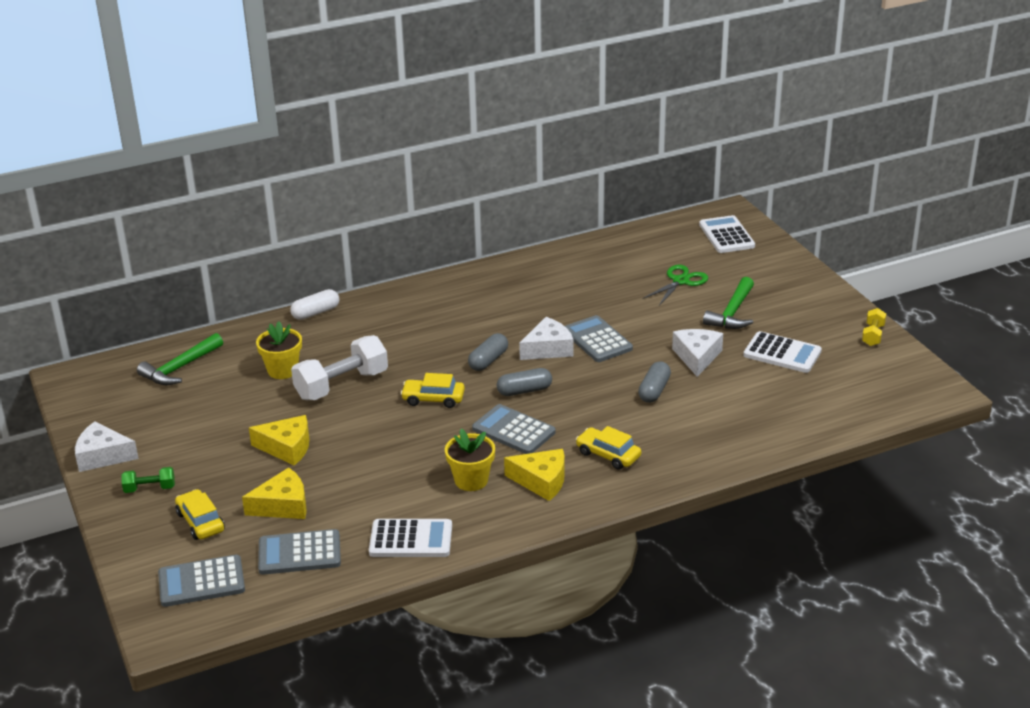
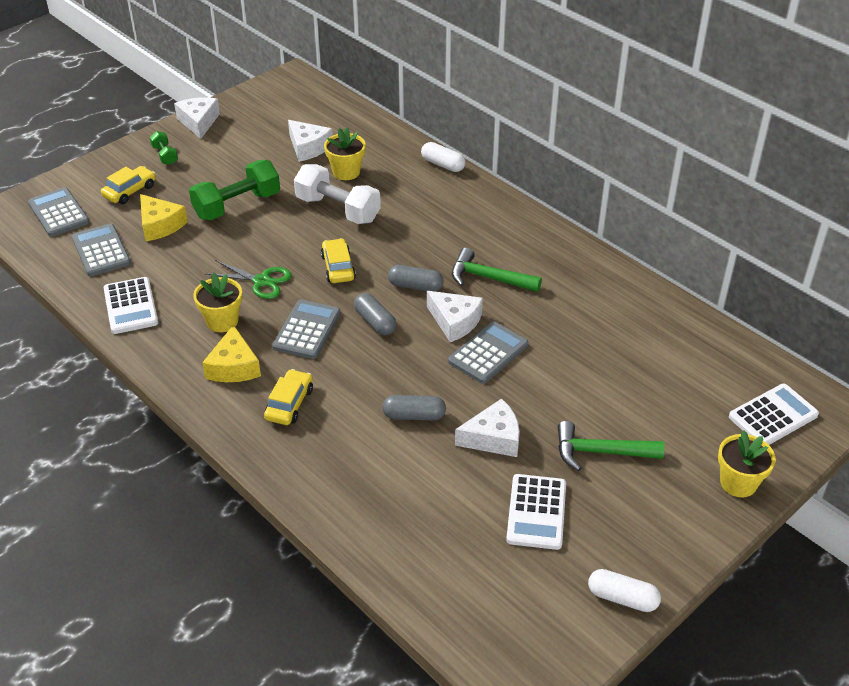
camera: 70 degrees right, 10 degrees up
green hammer [137,333,223,385] -> green hammer moved to [452,248,542,292]
yellow cheese [249,415,309,466] -> green dumbbell [189,160,280,220]
green scissors [642,265,708,306] -> green scissors moved to [206,260,292,299]
yellow dumbbell [862,308,886,346] -> white capsule [588,569,661,612]
none -> white cheese [288,120,333,162]
none -> yellow flower pot [718,431,776,498]

